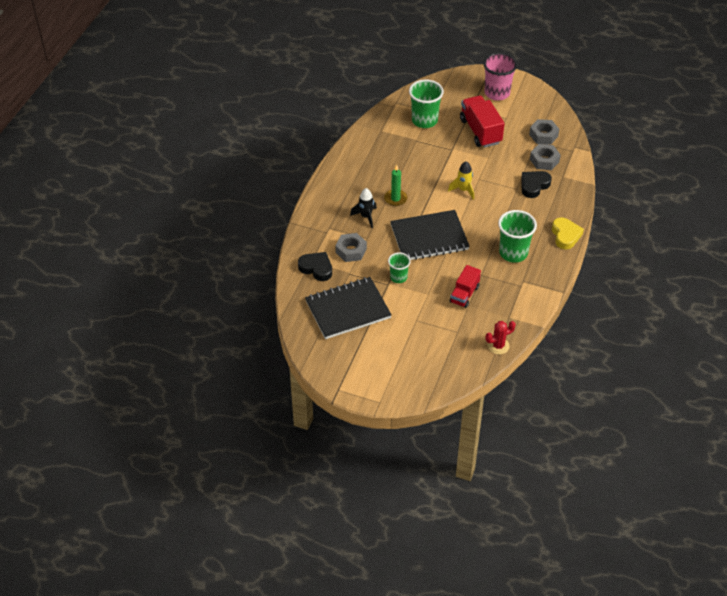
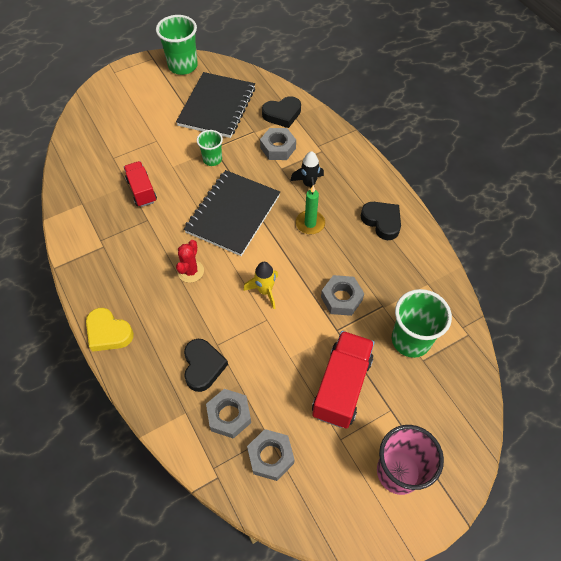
camera: 130 degrees right, 10 degrees up
red truck [460,95,505,148] -> red truck turned 90 degrees counterclockwise [312,331,374,429]
red cactus [485,321,516,354] -> red cactus moved to [176,240,204,283]
green cup [498,210,537,263] -> green cup moved to [156,15,198,75]
none -> grey nut [321,275,364,316]
none -> black heart [361,202,401,240]

